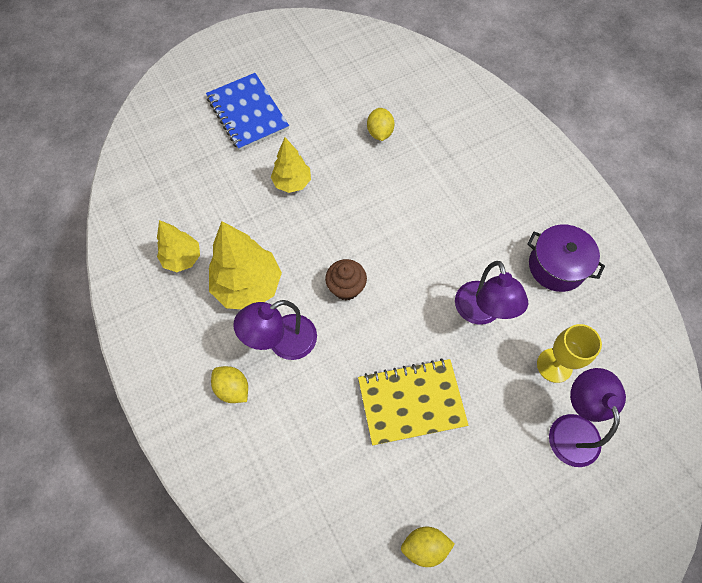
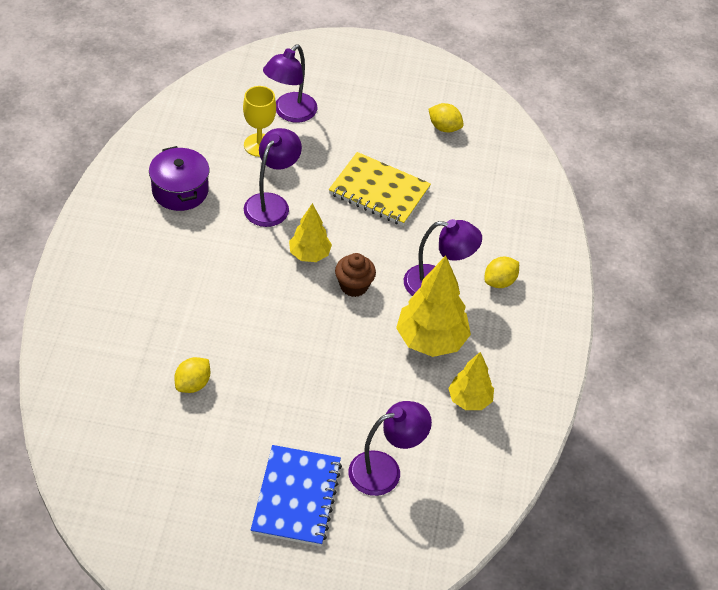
camera: 145 degrees left, 15 degrees down
yellow lemon [211,366,248,403] -> yellow lemon turned 60 degrees clockwise [485,257,519,288]
yellow tree [271,137,311,193] -> yellow tree moved to [289,203,332,262]
none -> purple lamp [348,401,432,496]

